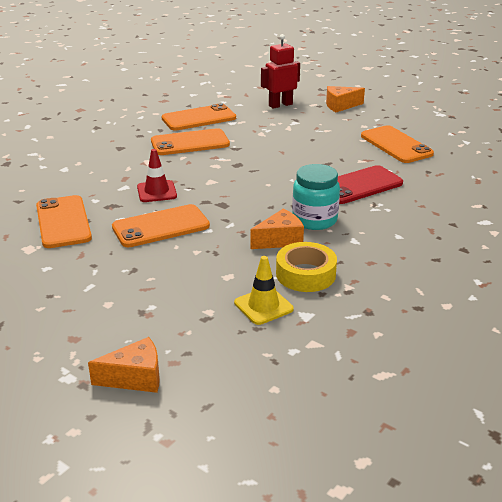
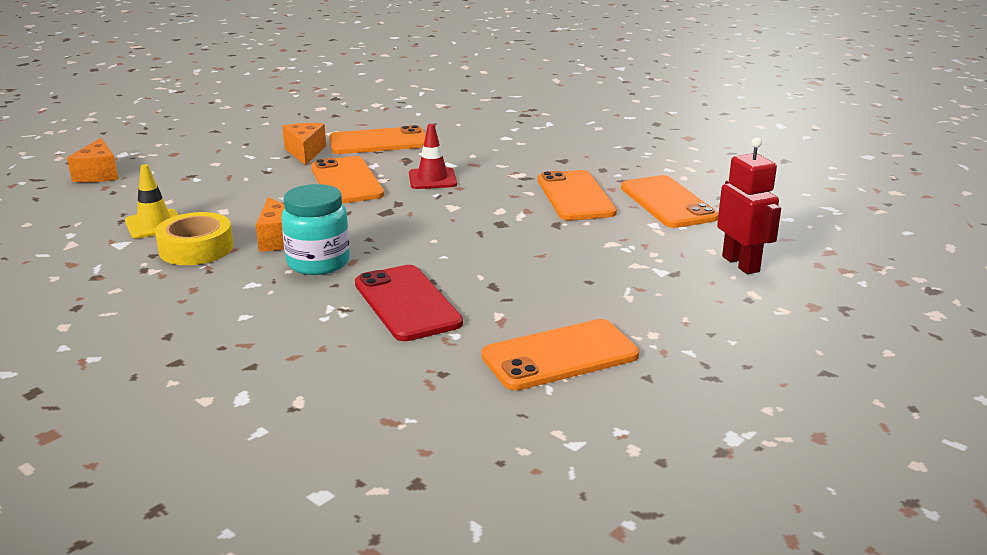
camera: 95 degrees right, 5 degrees down
orange cheese [326,86,365,112] -> orange cheese moved to [282,123,326,165]

